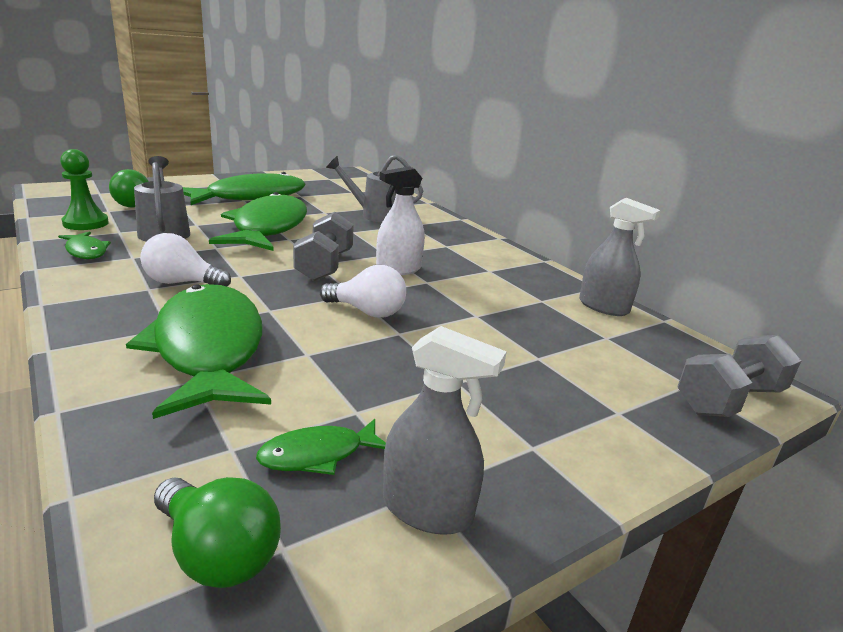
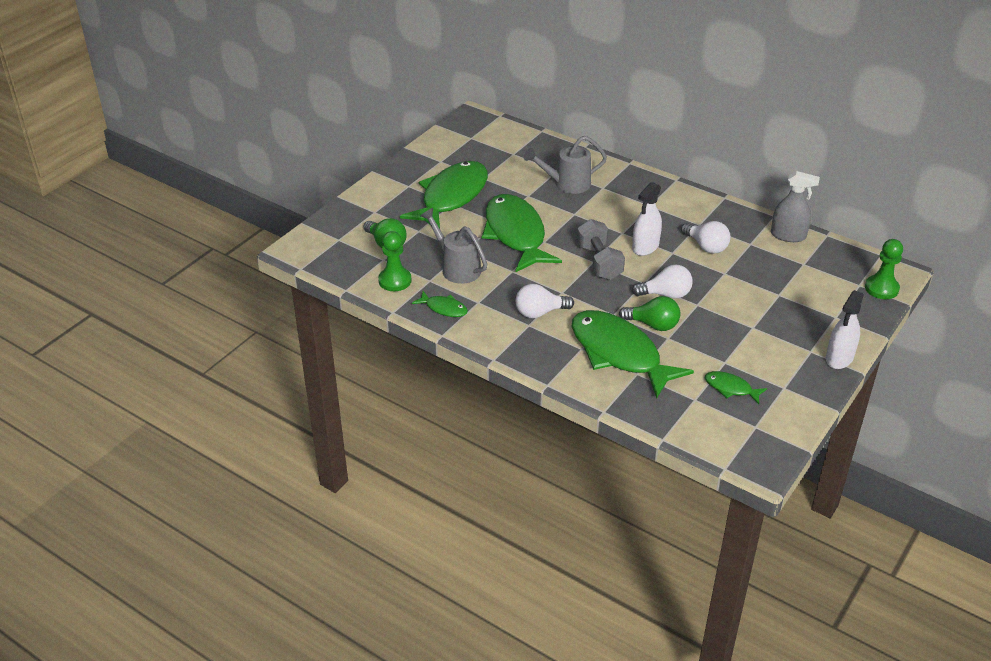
camera: 20 degrees left, 15 degrees up
green light bulb [154,477,281,588] -> green light bulb moved to [619,296,680,331]
green fish [256,419,386,475] -> green fish turned 75 degrees clockwise [705,371,767,404]
grey spray bottle [383,326,507,535] -> none
grey dumbbell [677,335,801,417] -> green pawn [865,239,903,299]
none -> white light bulb [681,221,730,254]
none -> white spray bottle [826,290,864,369]

